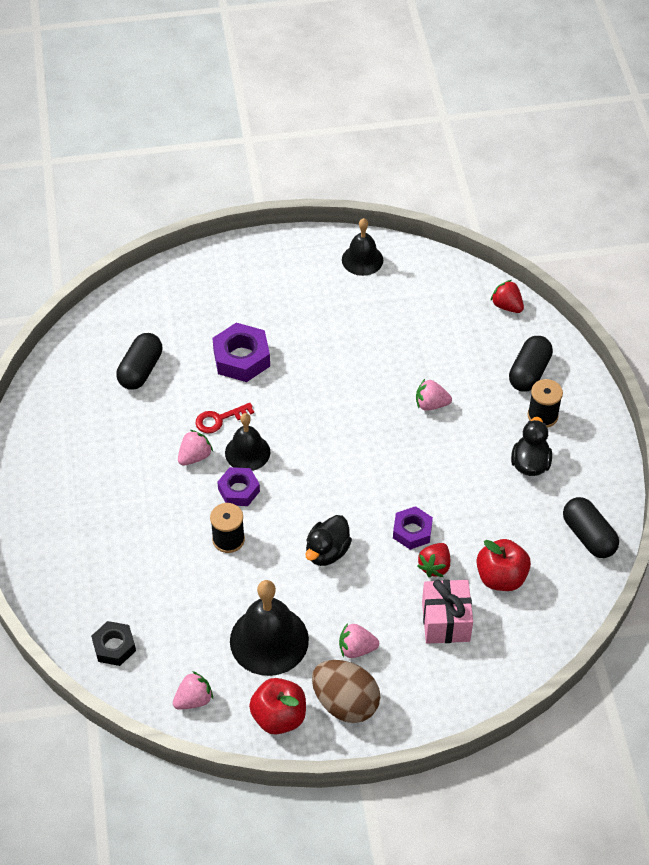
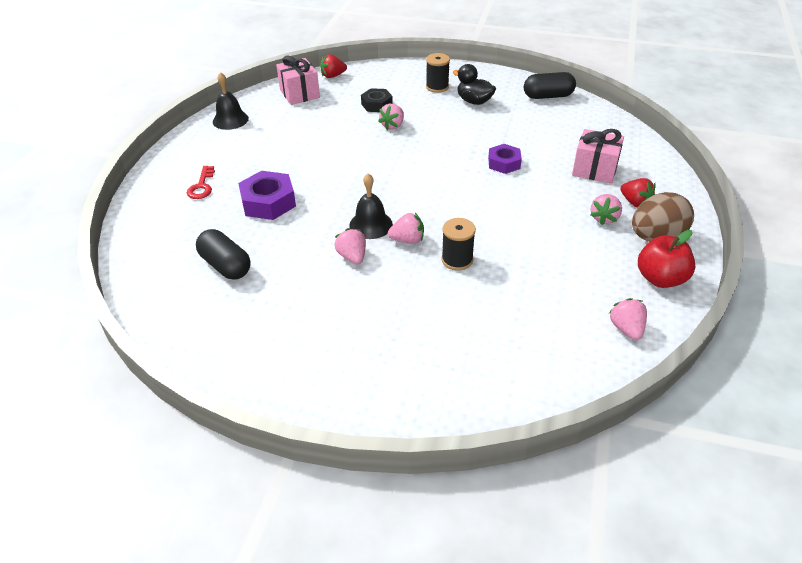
camera: 65 degrees left, 10 degrees down
black nut [91,621,136,666] -> black nut moved to [361,88,393,112]
red key [195,403,254,433] -> red key moved to [187,166,215,199]
purple nut [217,467,260,506] -> pink strawberry [388,213,424,244]
black bell [230,580,309,676] -> none
black duck [306,515,352,566] -> none
red strawberry [417,543,450,577] -> red strawberry moved to [620,178,655,208]
red apple [477,539,531,591] -> none
black capsule [509,336,553,392] -> none
none -> pink gift [276,56,320,105]

